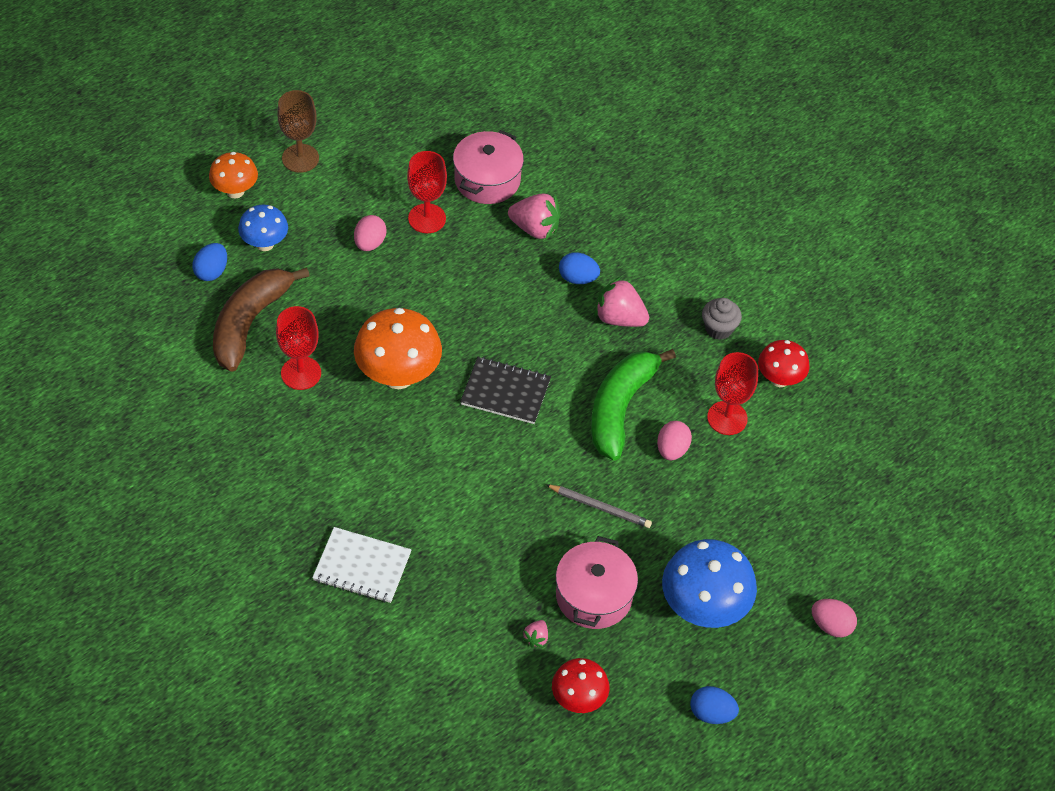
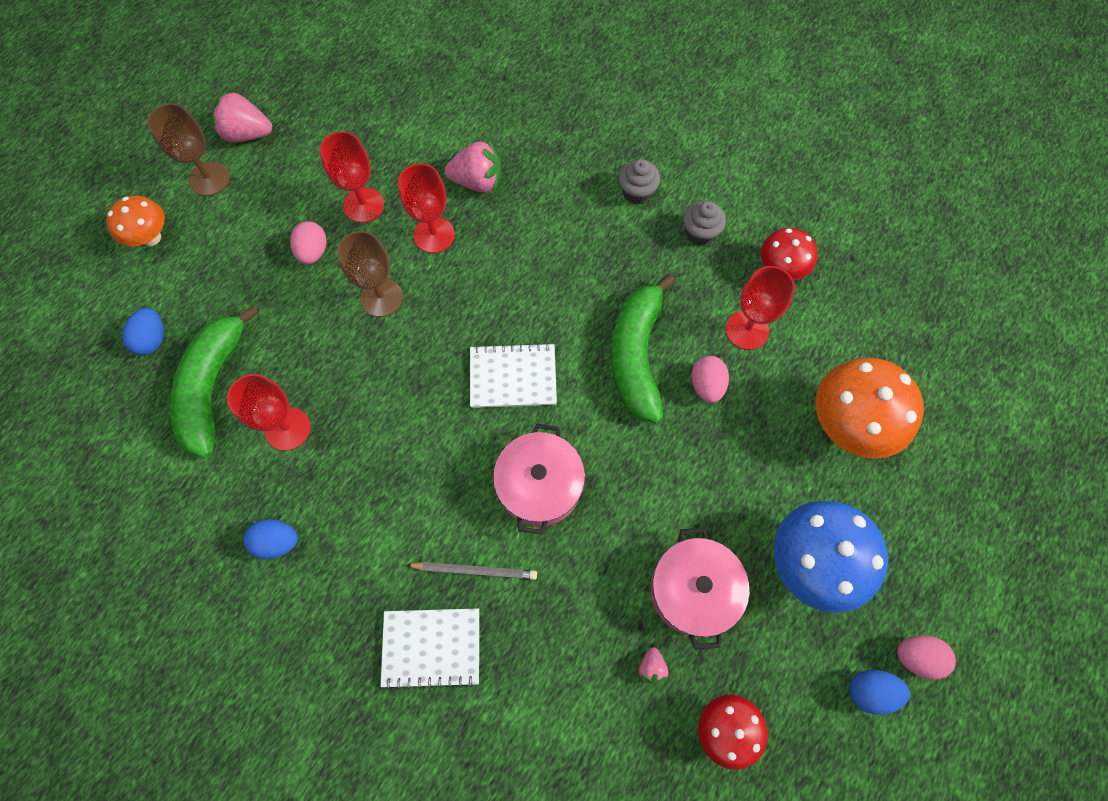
camera: 15 degrees left, 15 degrees up
brown banana [213,267,310,372] -> green banana [170,305,259,458]
blue mushroom [238,205,288,251] -> none
orange mushroom [354,308,442,389] -> orange mushroom moved to [816,358,924,459]
pink pot [453,130,524,204] -> pink pot moved to [493,423,585,535]
black notebook [460,357,551,424] -> white notebook [470,343,557,408]
grey pencil [545,484,652,528] -> grey pencil moved to [406,562,537,580]
blue egg [559,252,600,284] -> blue egg moved to [244,519,298,559]
pink strawberry [594,276,649,327] -> pink strawberry moved to [212,89,272,143]
pink egg [812,599,857,637] -> pink egg moved to [897,635,956,680]
none -> brown goblet [337,231,403,317]
none -> red goblet [398,163,455,253]
none -> grey cupcake [618,159,660,204]

